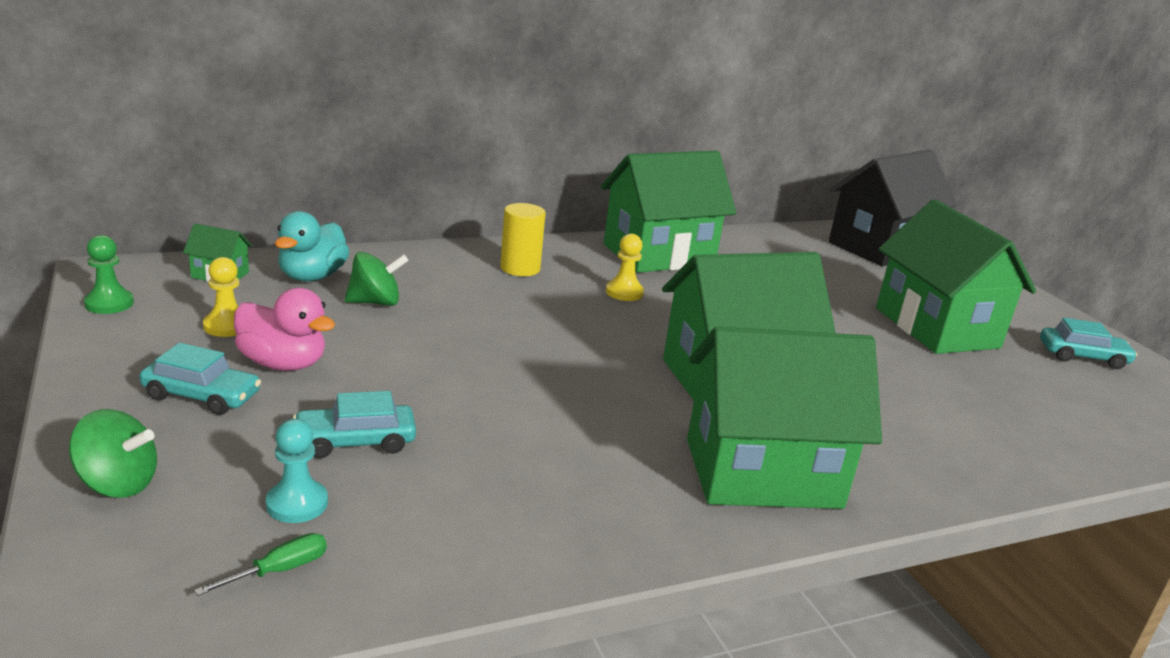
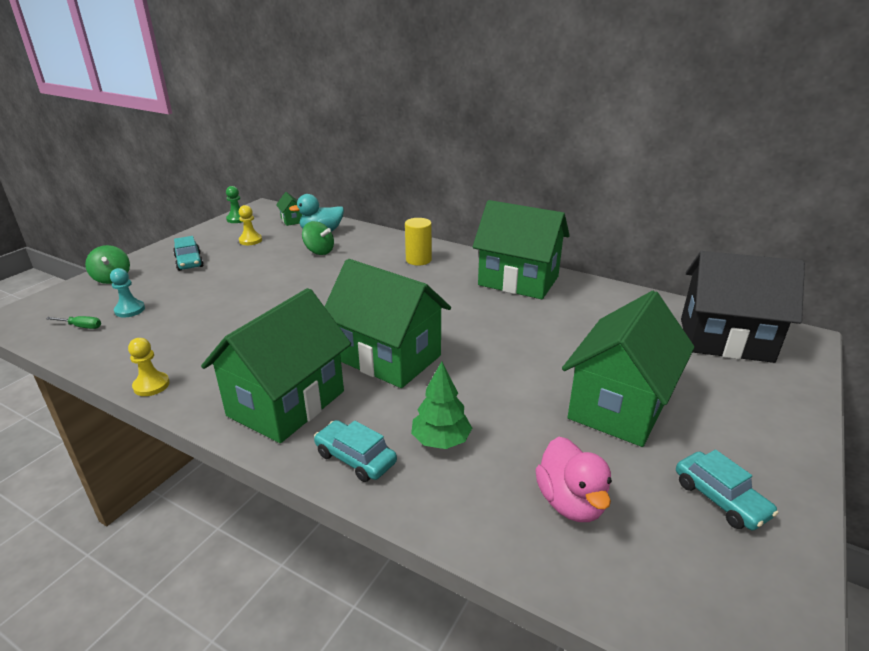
camera: 55 degrees right, 5 degrees up
pink duck [234,288,335,371] -> pink duck moved to [535,437,612,522]
turquoise car [293,391,416,459] -> turquoise car moved to [314,420,397,482]
yellow pawn [606,234,644,301] -> yellow pawn moved to [128,338,170,396]
green house [687,327,882,509] -> green house turned 75 degrees clockwise [201,288,351,443]
none -> green tree [411,361,472,449]

